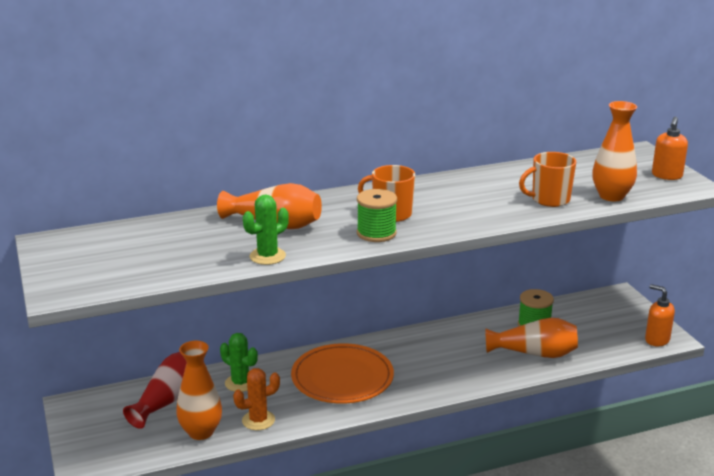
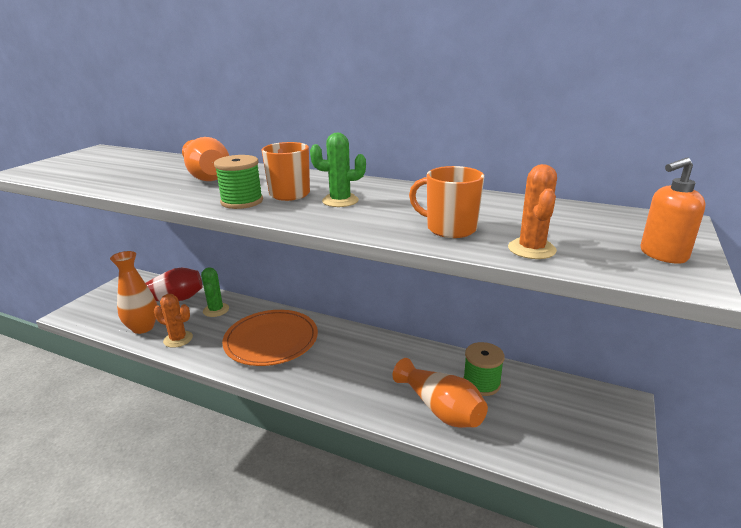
camera: 45 degrees right, 0 degrees up
green cactus [243,195,289,265] -> green cactus moved to [310,133,366,207]
orange vase [592,101,637,201] -> orange cactus [508,164,557,259]
orange soap dispenser [645,284,675,346] -> none

